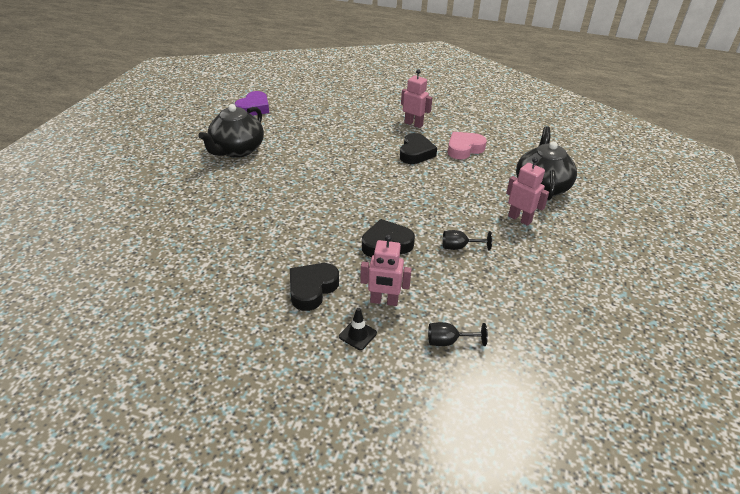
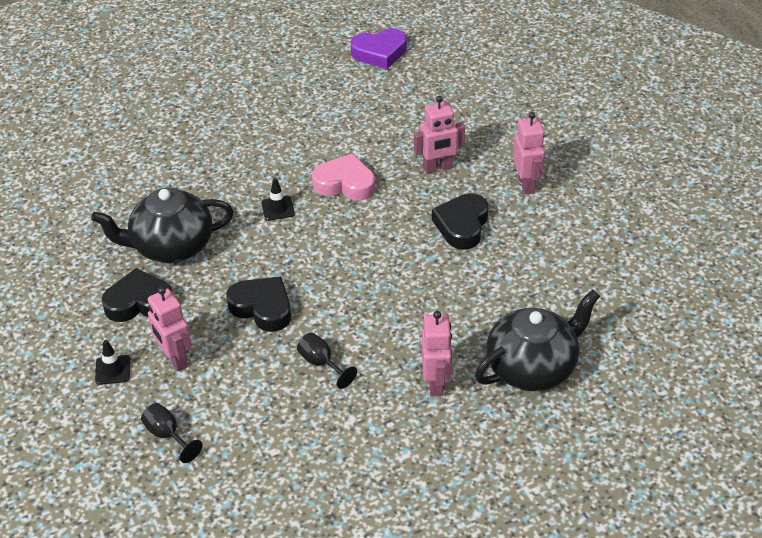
camera: 50 degrees right, 5 degrees up
black teapot [198,104,264,158] -> black teapot moved to [91,187,234,263]
black heart [400,133,437,164] -> black heart turned 135 degrees clockwise [432,193,488,250]
pink heart [448,132,487,159] -> pink heart moved to [312,153,375,201]
none -> black traffic cone [261,178,295,221]
none -> pink robot [414,96,465,174]

